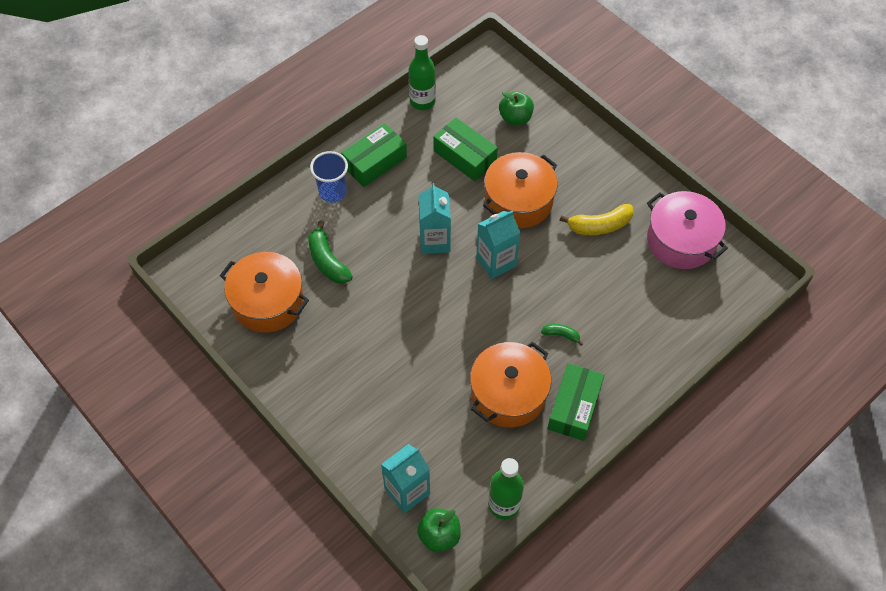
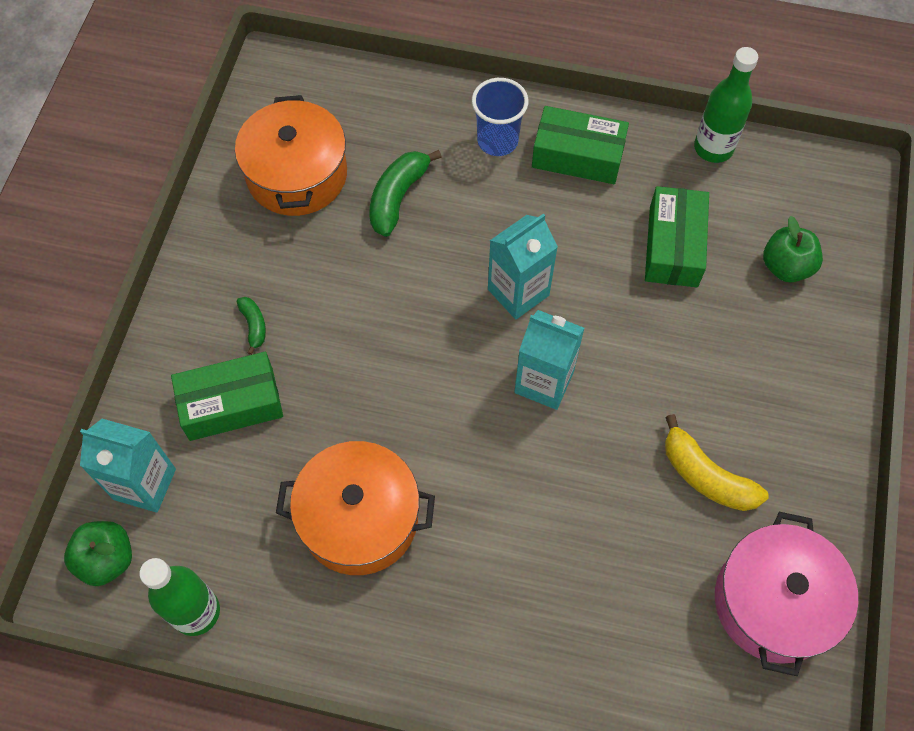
camera: 55 degrees right, 5 degrees up
orange pot [483,152,558,228] -> none
green banana [541,324,583,346] -> green banana moved to [237,297,266,355]
green box [547,363,605,441] -> green box moved to [171,352,283,441]

